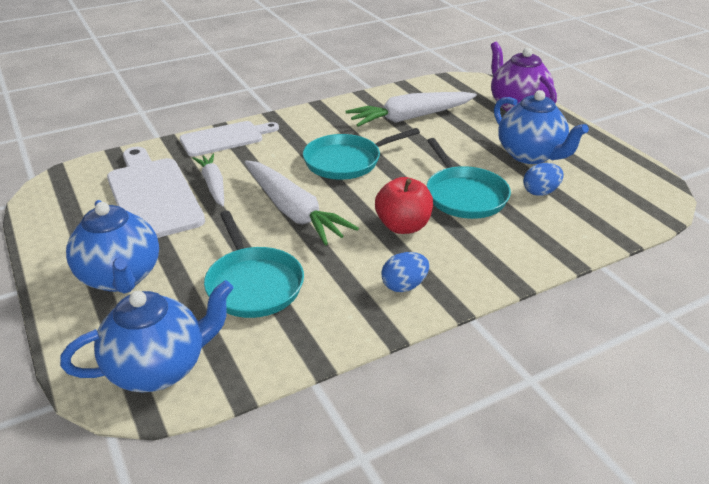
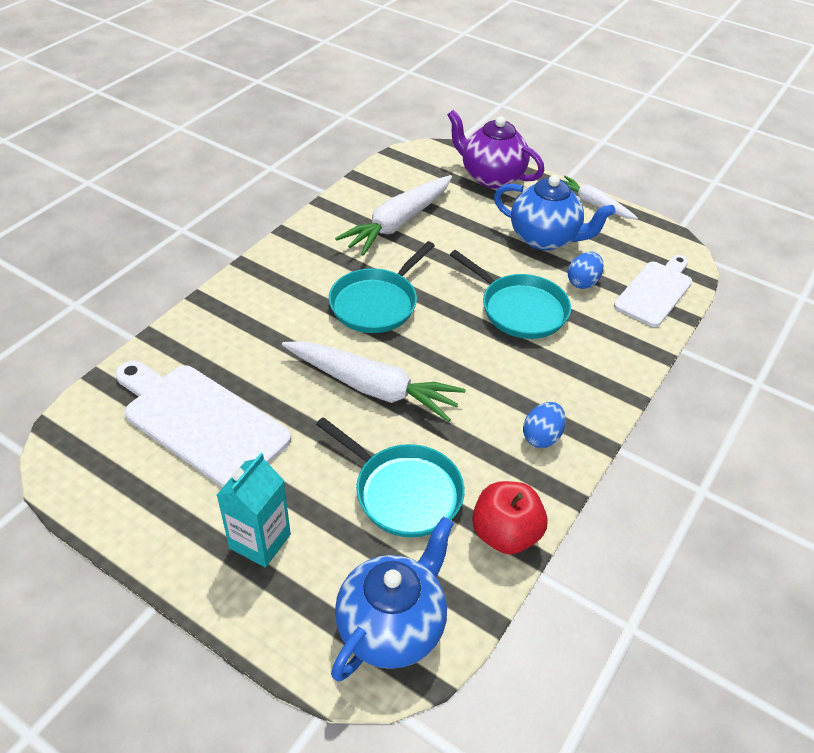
camera: 30 degrees left, 10 degrees up
blue teapot [66,200,159,294] -> turquoise carton [217,453,291,568]
white cutting board [180,121,279,157] -> white cutting board moved to [614,255,692,327]
white carrot [193,154,224,206] -> white carrot moved to [562,176,638,219]
red apple [375,177,433,234] -> red apple moved to [472,481,548,554]

